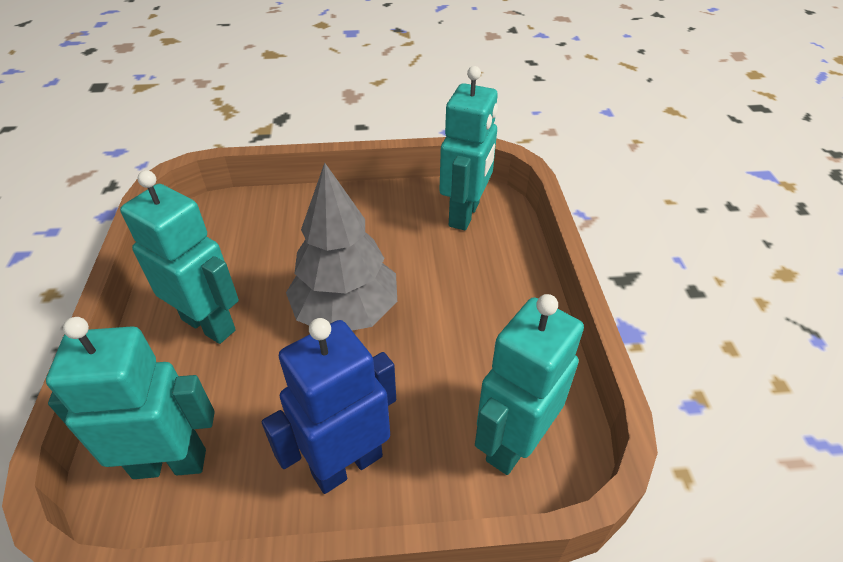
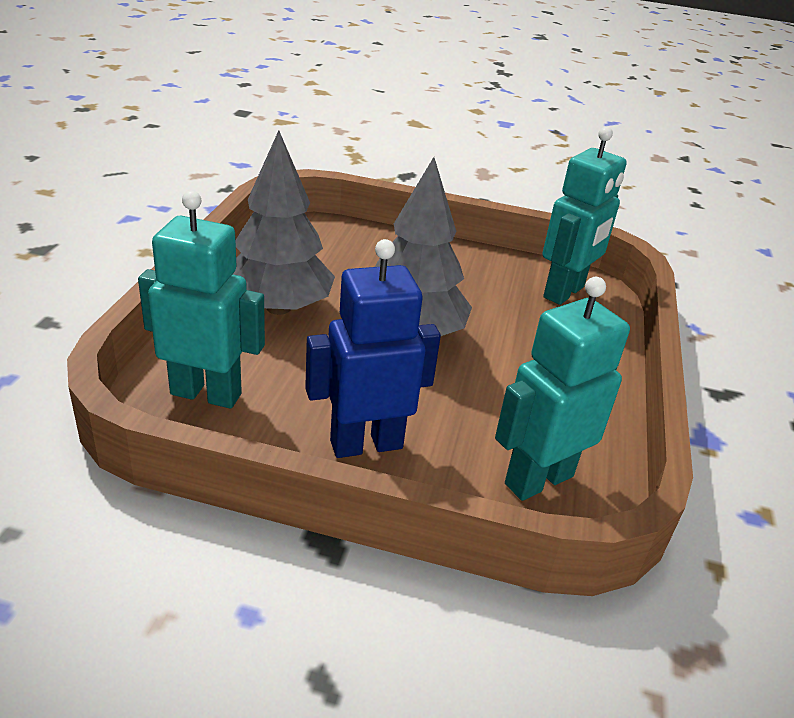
camera: 15 degrees right, 10 degrees down
turquoise robot [120,170,239,344] -> grey tree [233,130,335,315]

